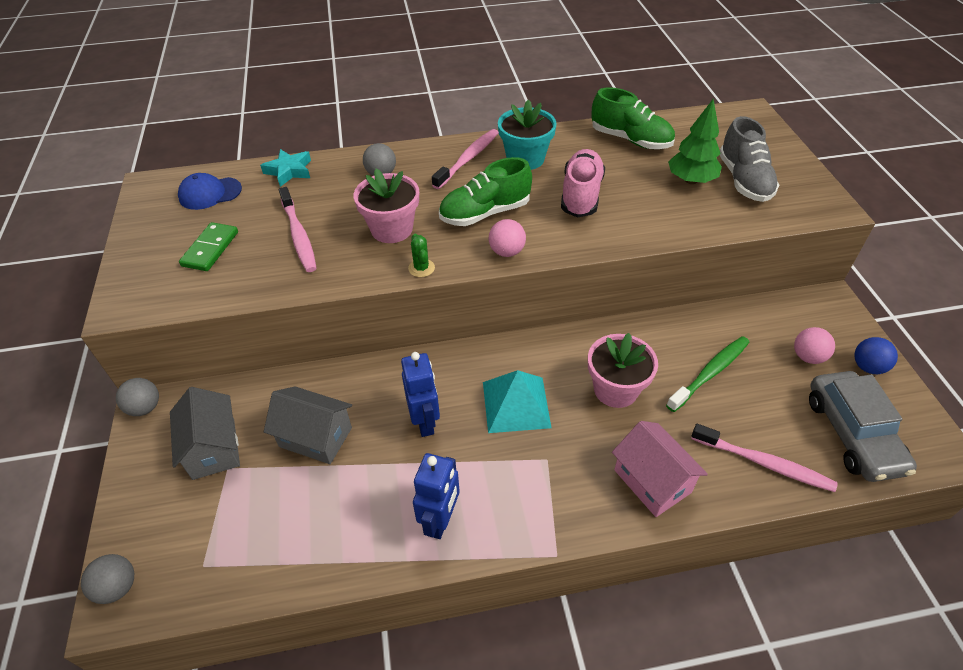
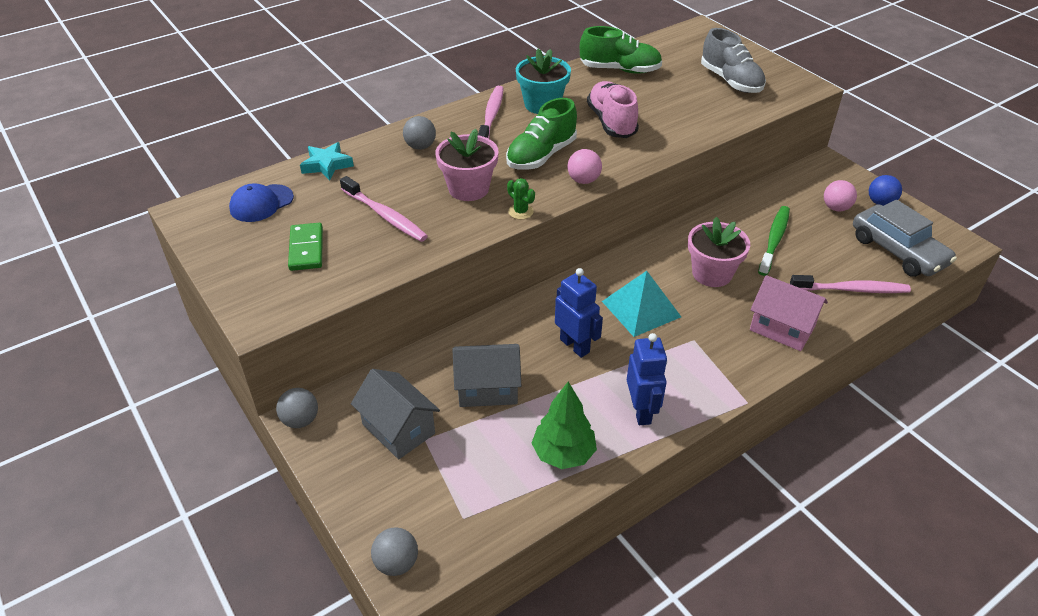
camera: 25 degrees left, 5 degrees down
green tree [668,98,722,184] -> green tree moved to [531,382,597,469]

